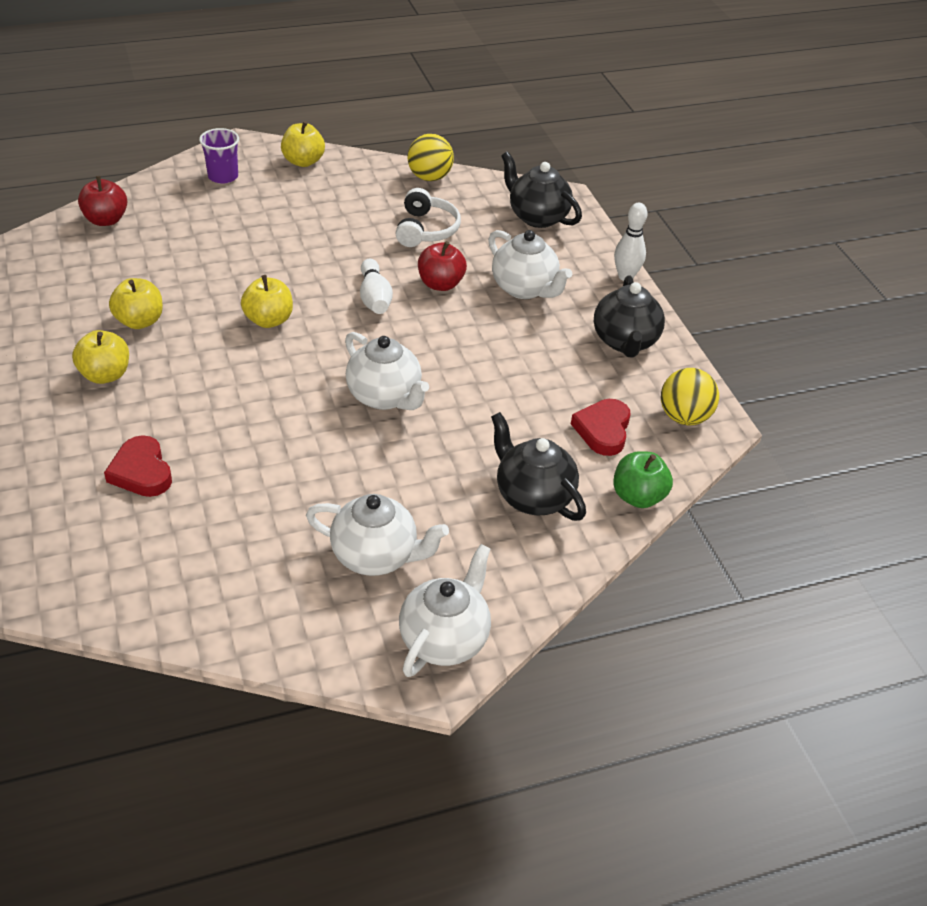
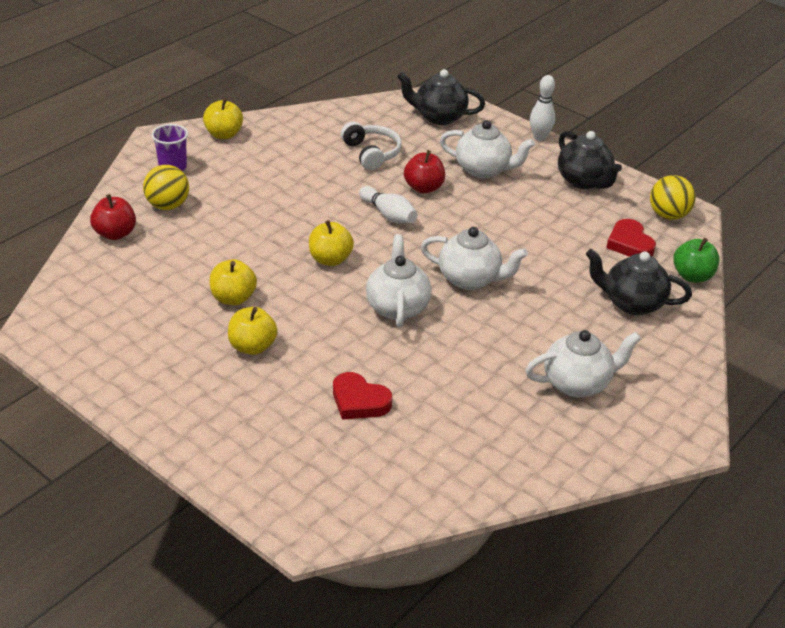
camera: 30 degrees left, 5 degrees down
white teapot [399,544,491,677] -> white teapot moved to [366,234,431,327]
yellow ball [407,134,454,181] -> yellow ball moved to [143,165,189,210]

